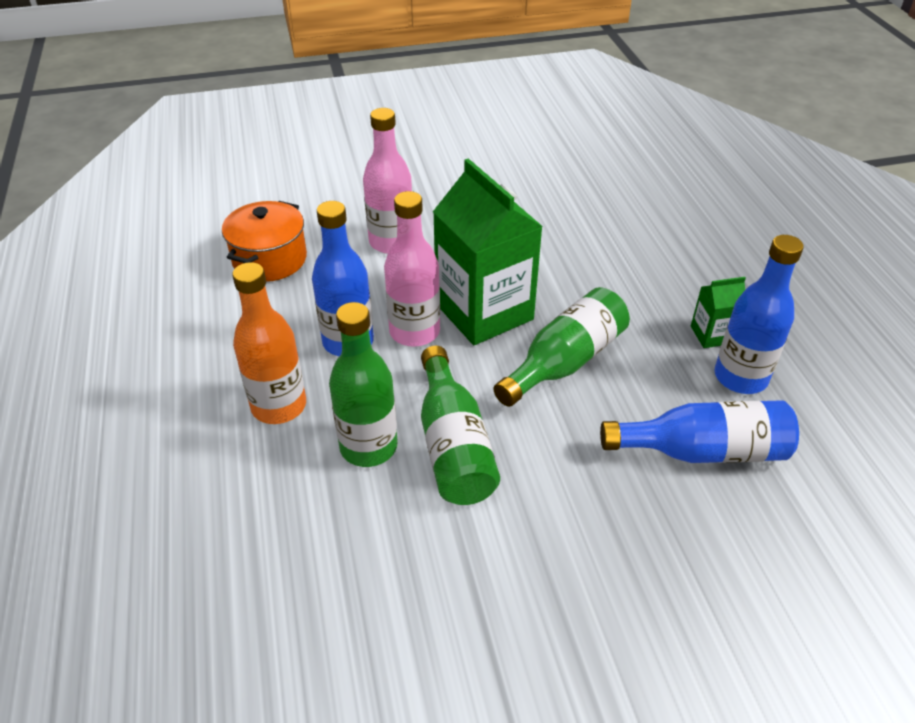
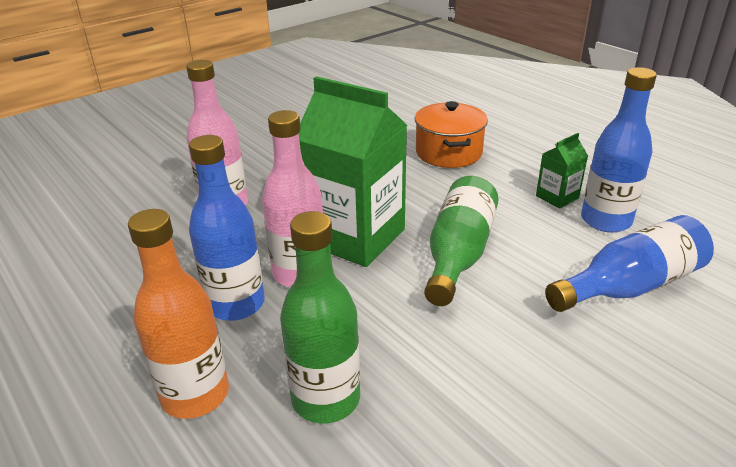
camera: 25 degrees left, 10 degrees down
orange pot [222,201,307,282] -> orange pot moved to [415,101,488,168]
green bottle [421,346,500,505] -> none

